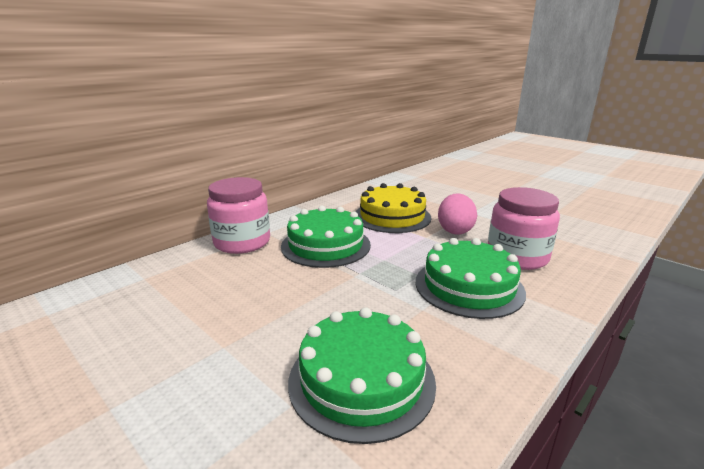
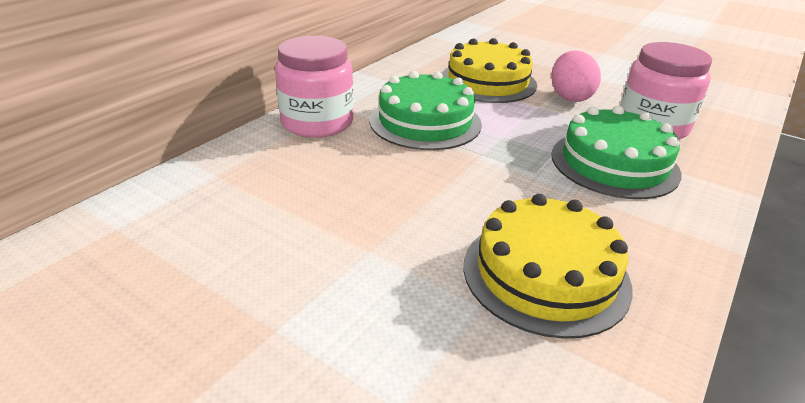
camera: 10 degrees left, 10 degrees up
green cake [288,307,436,444] -> yellow cake [464,194,633,339]

